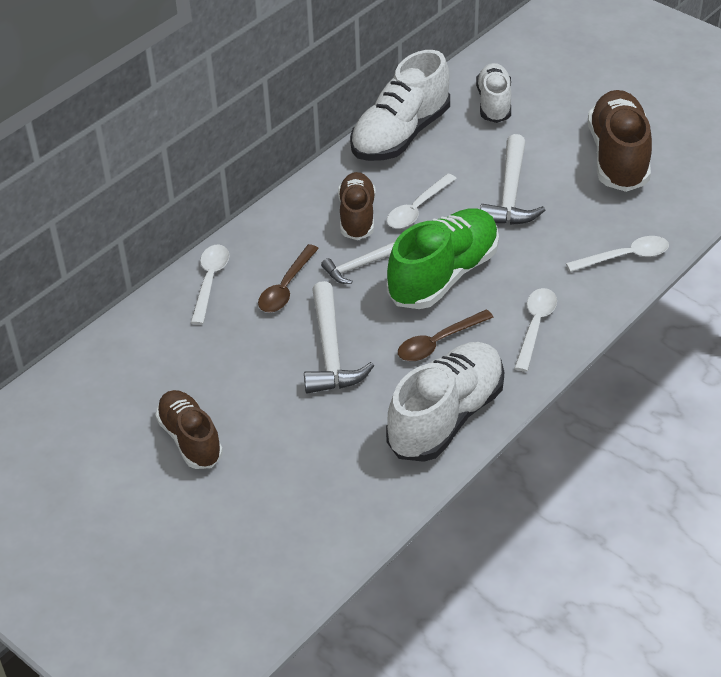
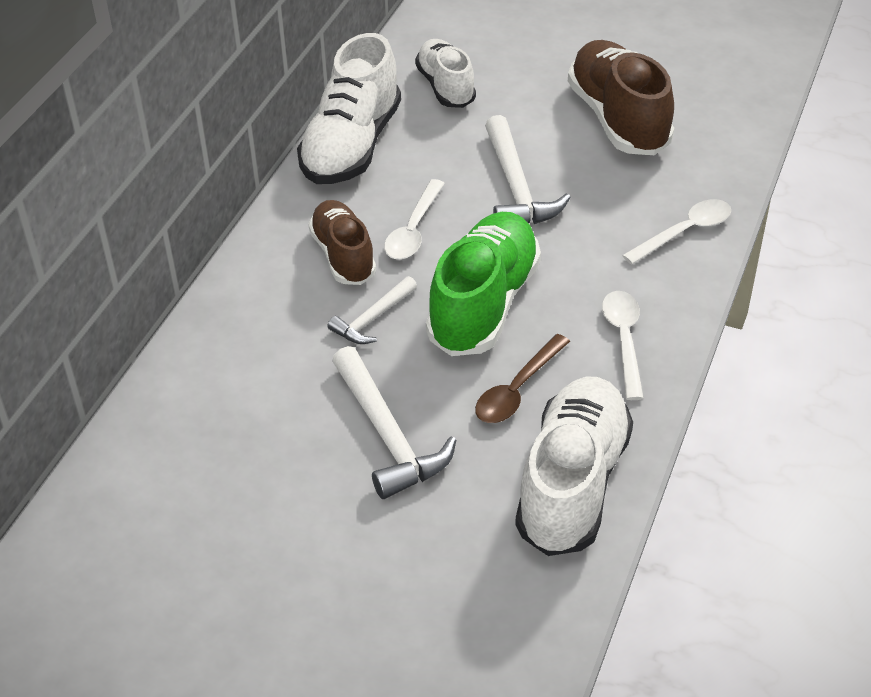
camera: 20 degrees left, 0 degrees up
brown shoe [155,390,223,469] -> none
white spoon [191,245,229,325] -> none
brown spoon [258,244,319,313] -> none

